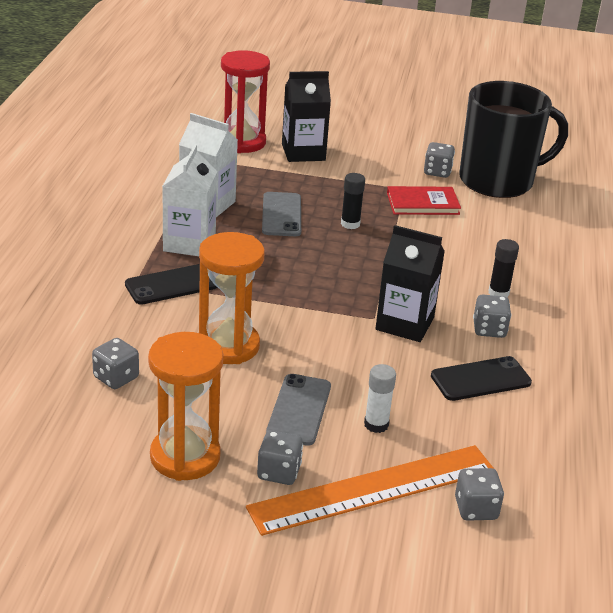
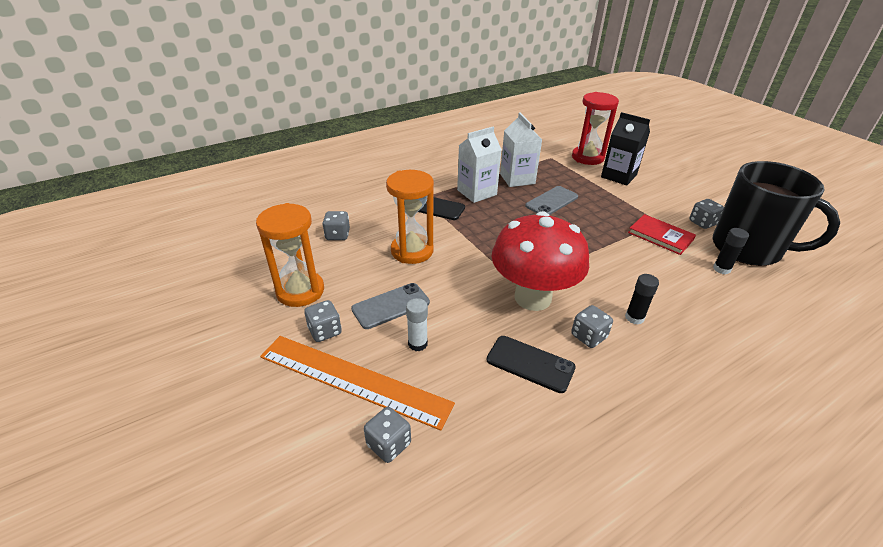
camera: 50 degrees right, 5 degrees up
black glue stick [341,173,365,229] -> black glue stick moved to [713,228,749,275]
black carton [375,225,445,342] -> red mushroom [492,211,589,311]

